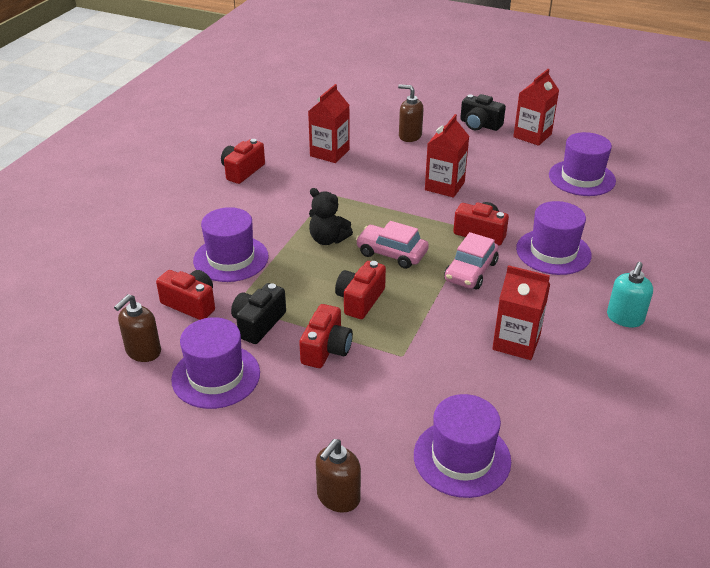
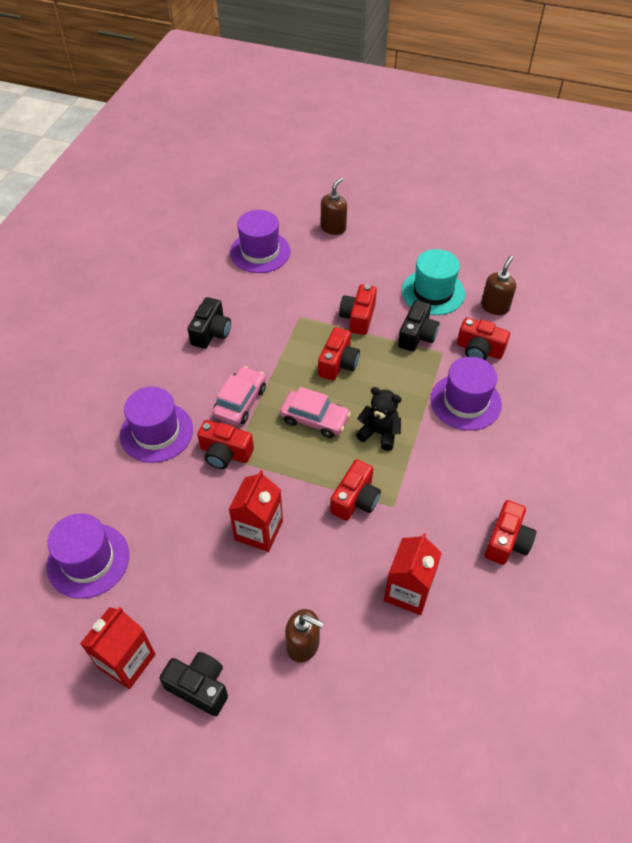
camera: 175 degrees right, 15 degrees up
purple hat [171,317,260,409] -> turquoise hat [402,249,465,315]
red carton [492,265,550,360] -> black camera [188,297,231,349]
turquoise soap dispenser [607,262,653,327] -> none
none -> red camera [330,459,381,521]

